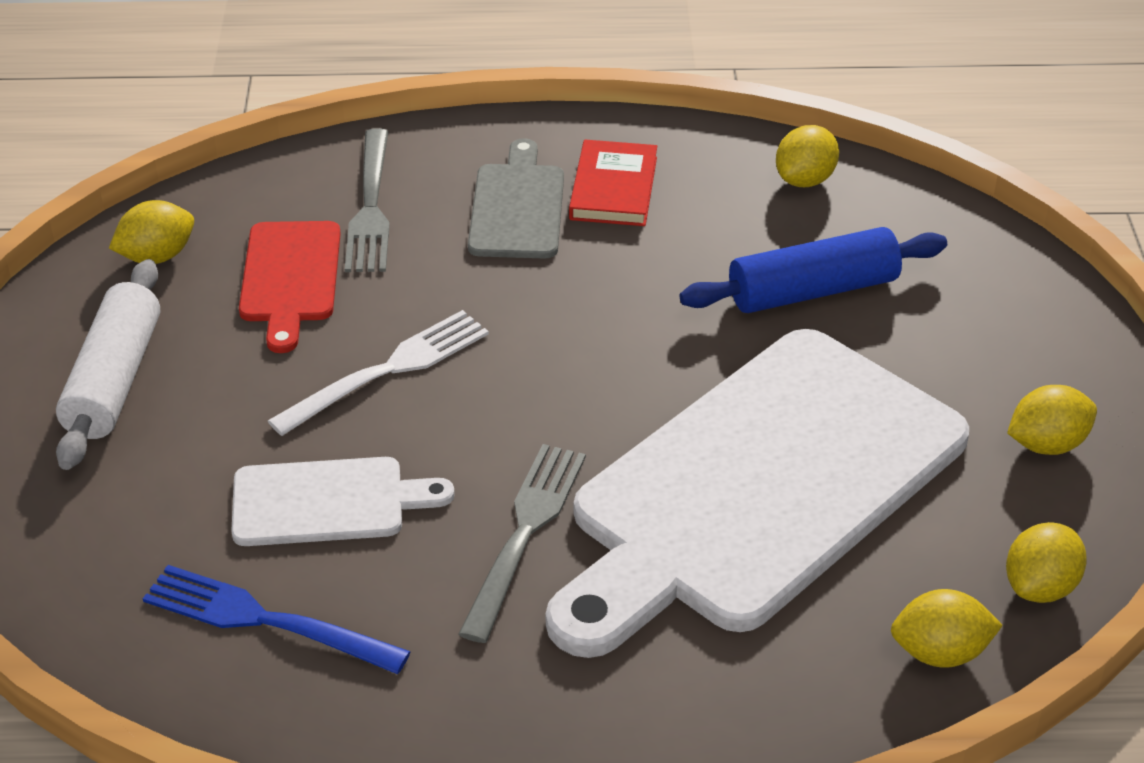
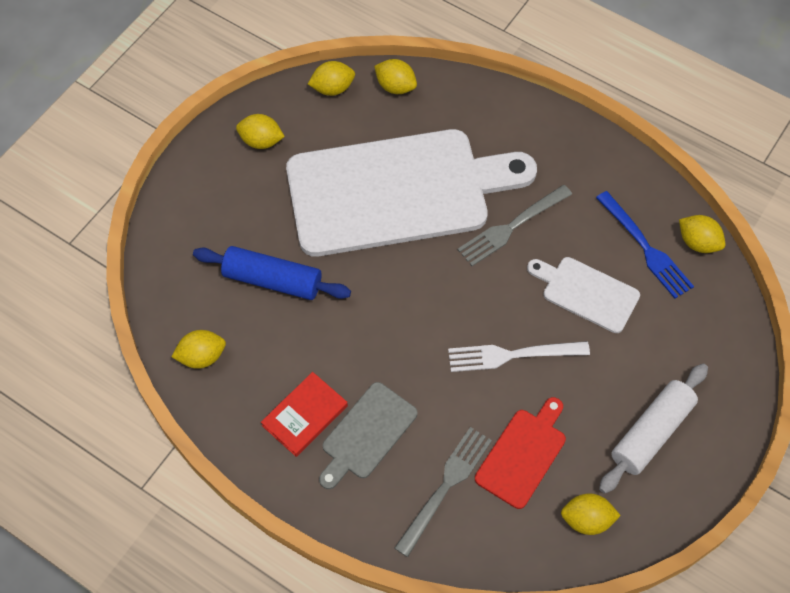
camera: 145 degrees left, 20 degrees up
none -> yellow lemon [679,215,726,253]

